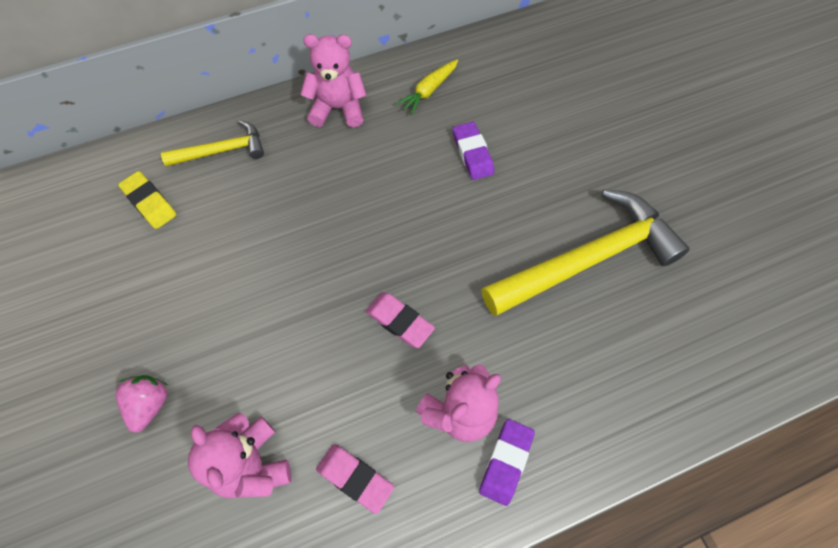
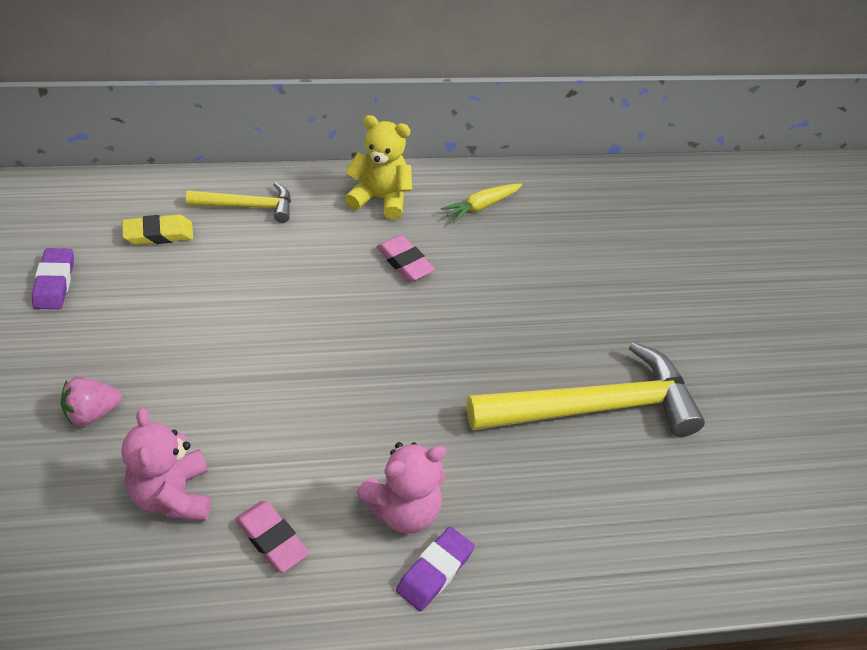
camera: 10 degrees right, 15 degrees down
pink strawberry [116,375,168,433] -> pink strawberry turned 135 degrees counterclockwise [61,377,122,426]
yellow eraser [118,171,176,229] -> yellow eraser turned 75 degrees counterclockwise [122,215,193,245]
pink teddy bear [300,34,367,127] -> yellow teddy bear [345,115,412,220]
pink eraser [366,292,435,348] -> pink eraser moved to [376,235,435,282]
purple eraser [453,122,494,180] -> purple eraser moved to [32,248,74,309]

